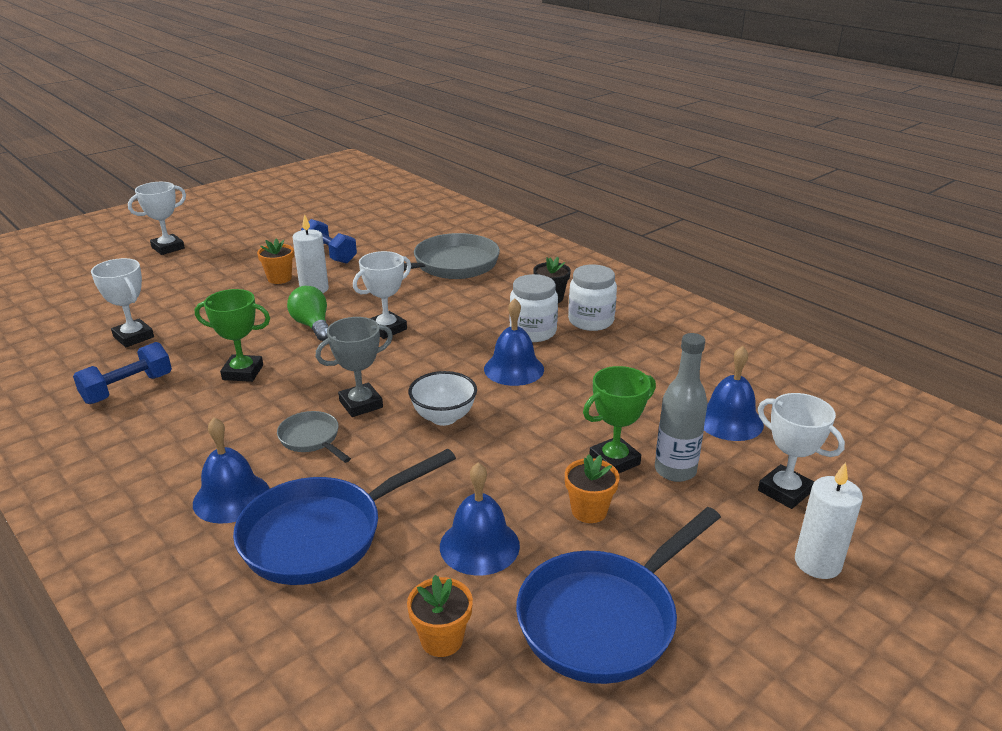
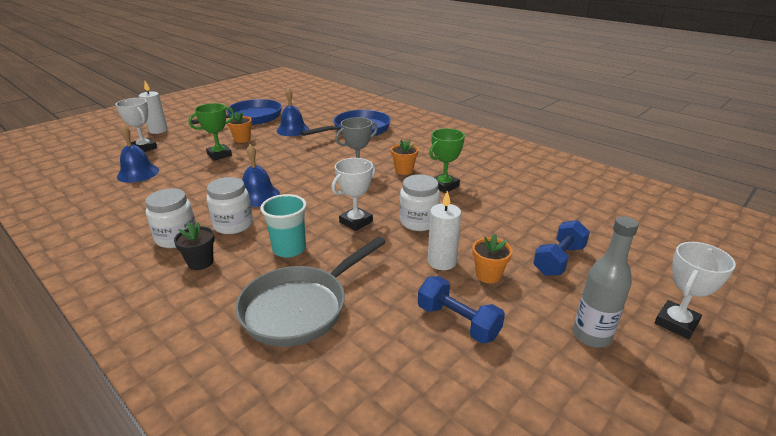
camera: 175 degrees right, 0 degrees up
blue dumbbell [73,342,172,404] -> blue dumbbell moved to [533,220,590,276]
white trophy [91,258,154,347] -> none
blue bell [193,417,269,524] -> none
green trophy [195,289,270,382] -> green trophy turned 45 degrees counterclockwise [429,128,465,193]
grey pan [277,411,351,463] -> none
green light bulb [287,286,329,341] -> white jar [400,175,440,231]
orange flower pot [407,575,473,657] -> orange flower pot moved to [391,140,419,175]
white bowl [409,371,477,426] -> none
grey bottle [655,333,708,482] -> grey bottle moved to [573,216,639,348]
none -> turquoise cup [260,194,307,258]

